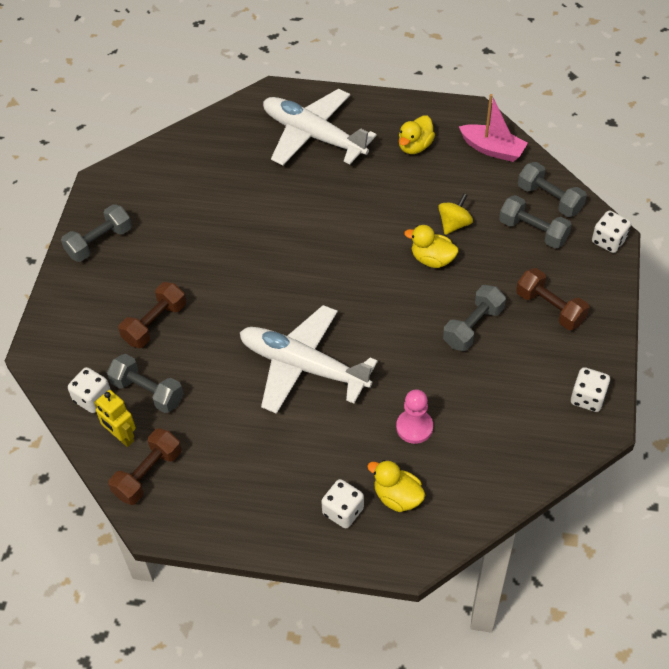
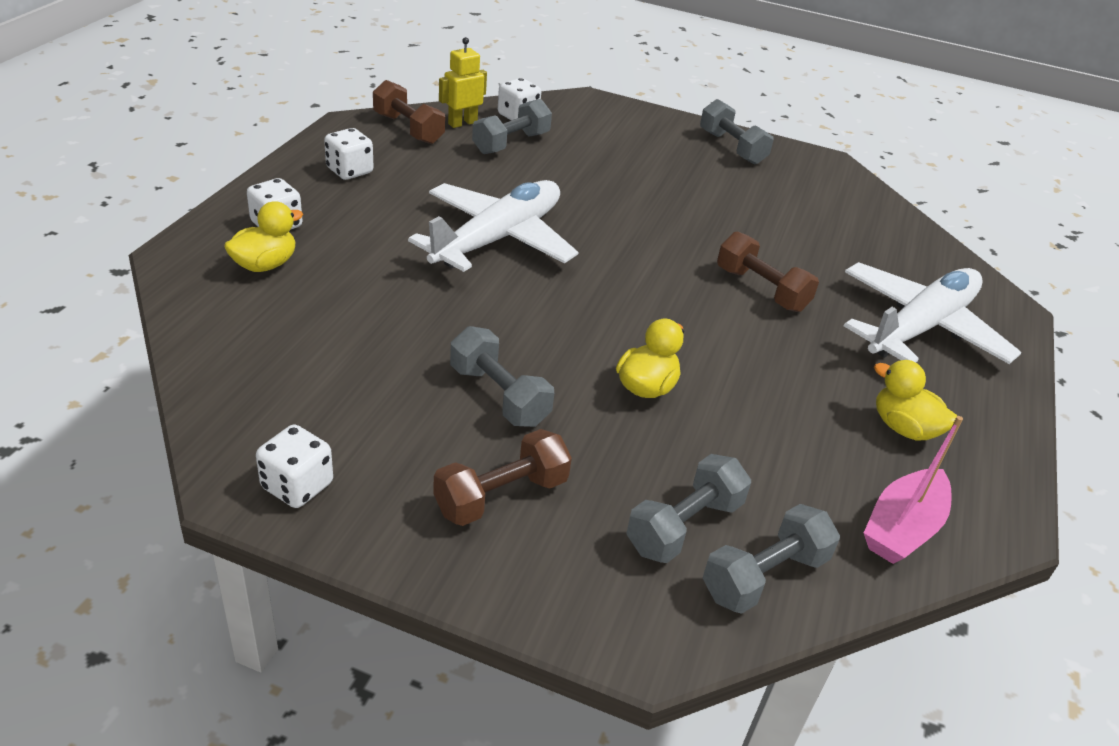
camera: 95 degrees right, 15 degrees down
brown dumbbell [118,282,186,348] -> brown dumbbell moved to [717,231,819,312]
pink pawn [396,389,433,444] -> none
yellow spinning top [438,193,473,235] -> none
white dice [592,211,631,253] -> white dice moved to [324,128,373,180]

